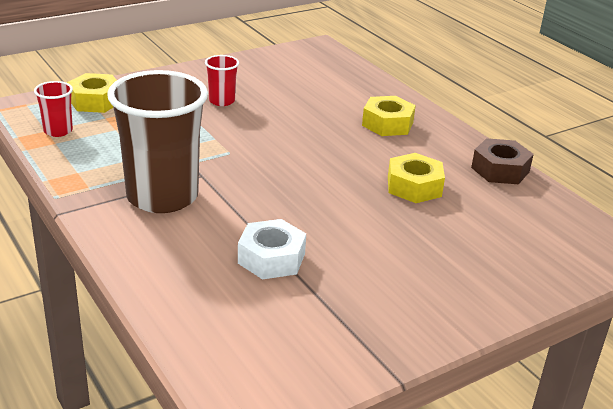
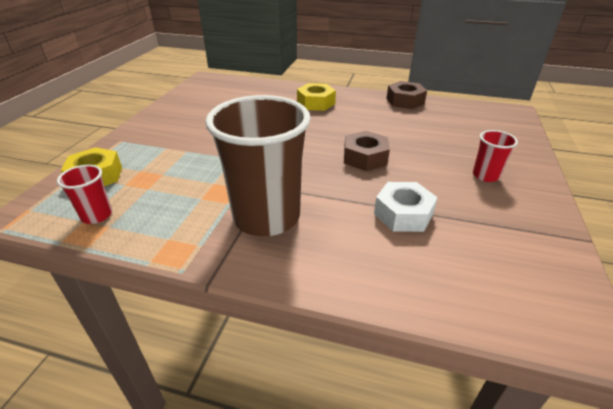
camera: 40 degrees left, 5 degrees up
red cup [205,55,239,106] -> red cup moved to [473,130,518,182]
yellow nut [388,153,445,203] -> none
none -> brown nut [344,131,390,171]

